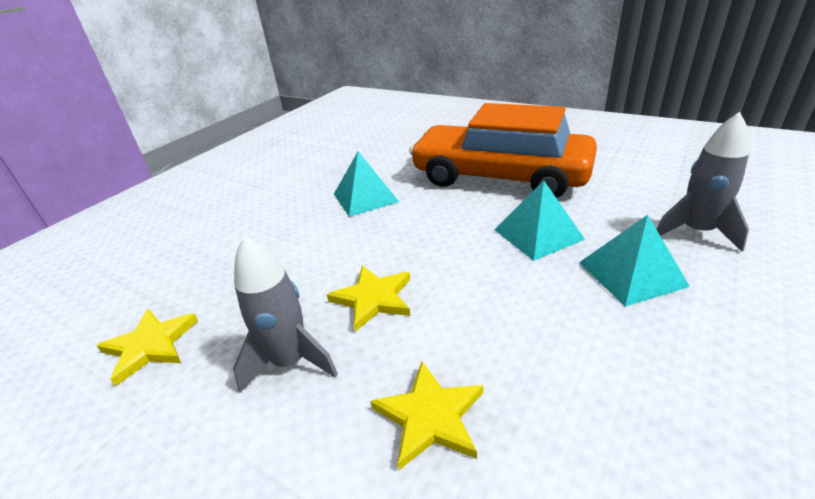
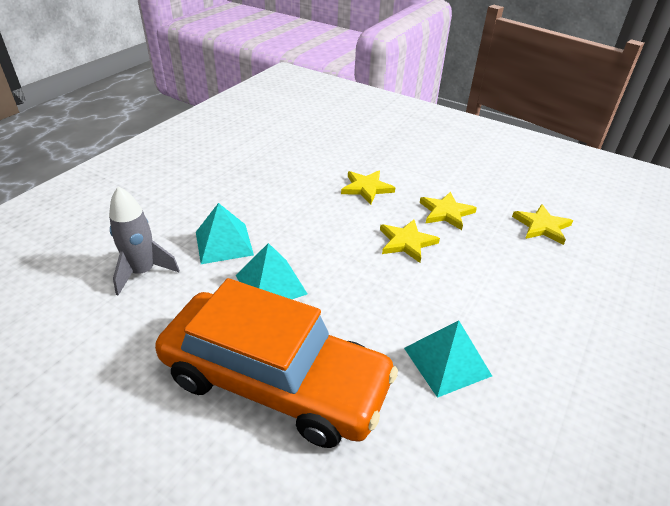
camera: 175 degrees right, 5 degrees up
grey rocket [233,236,338,393] -> yellow star [420,192,477,230]

